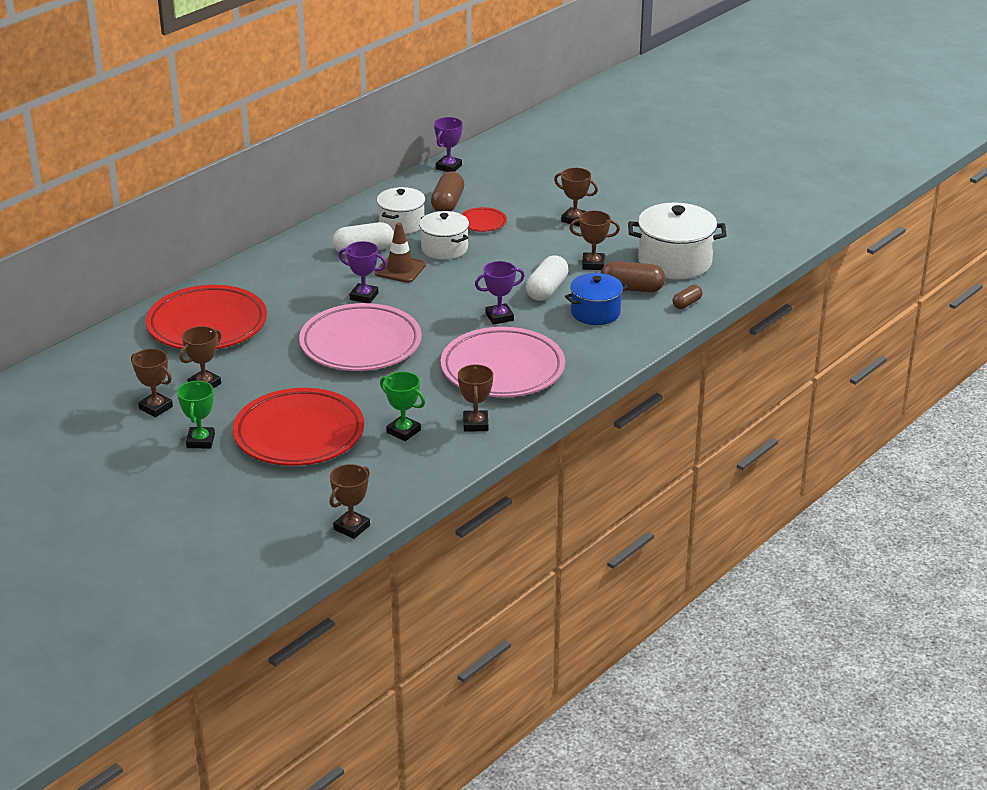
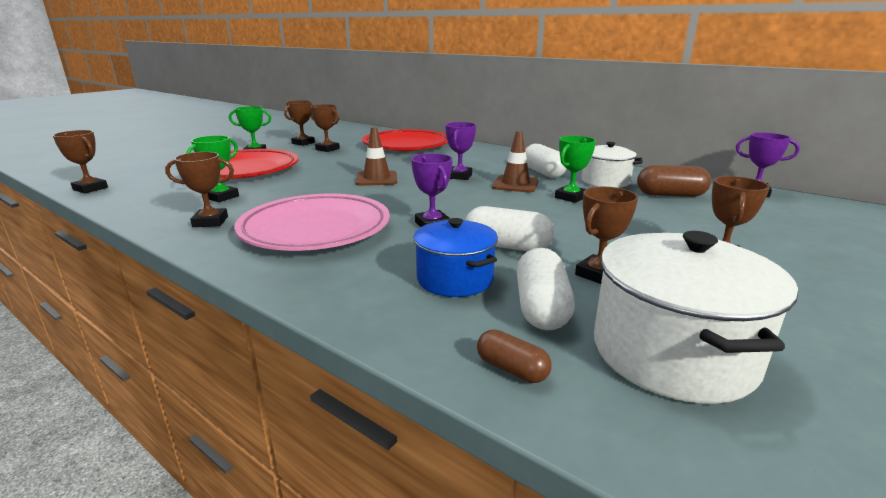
camera: 85 degrees right, 10 degrees down
pink plate [299,303,422,371] -> brown traffic cone [356,127,397,186]
white pot [419,211,469,260] -> green trophy [555,136,596,203]
red plate [462,207,507,232] -> none
brown trophy [569,210,620,270] -> brown trophy turned 45 degrees clockwise [575,187,638,284]
brown capsule [601,261,665,292] -> white capsule [516,248,575,330]

